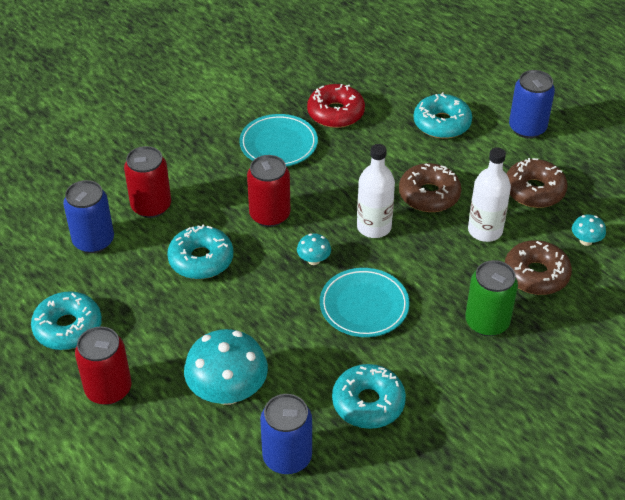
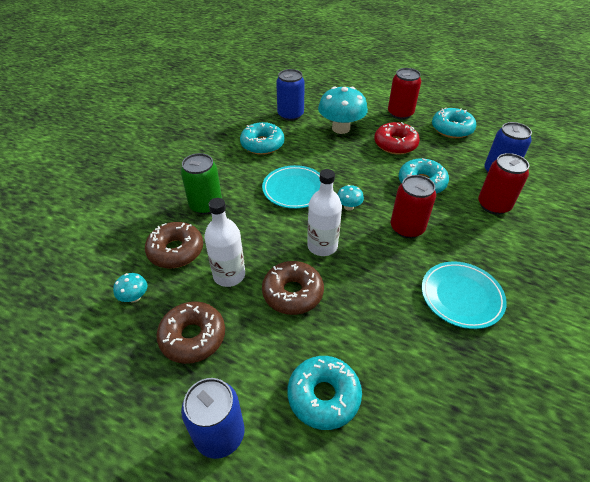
camera: 155 degrees right, 0 degrees up
red donut [307,84,365,128] -> red donut moved to [374,122,420,155]

